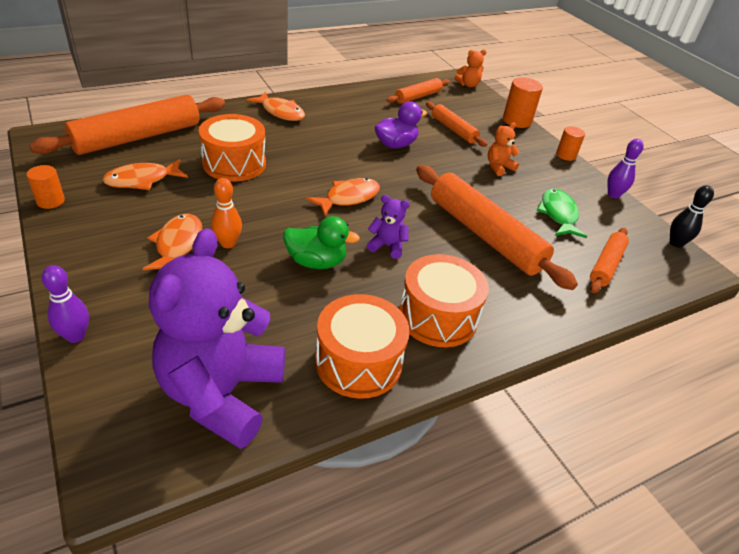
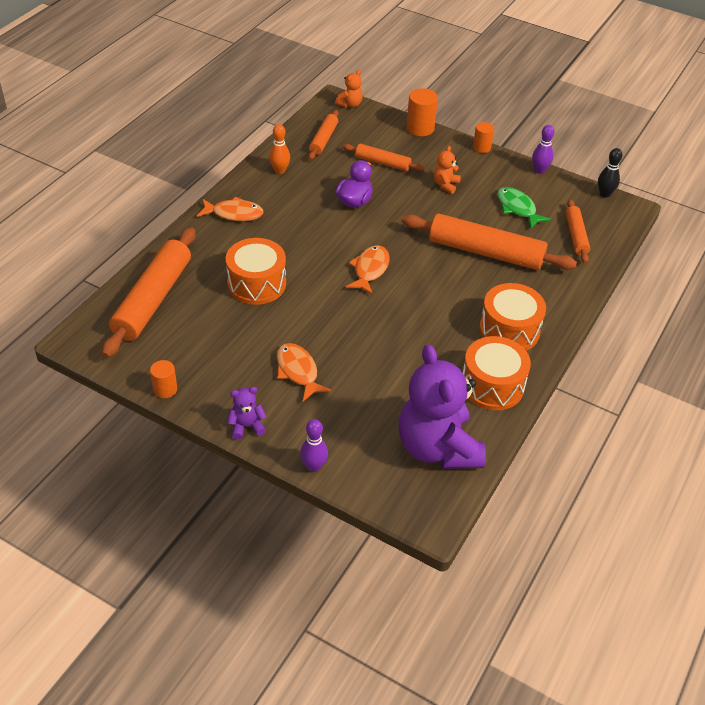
camera: 30 degrees left, 5 degrees up
orange fish [102,159,188,190] -> none
orange bowling pin [211,178,242,248] -> orange bowling pin moved to [269,124,290,174]
green duck [283,216,360,269] -> none
purple teddy bear [367,195,410,259] -> purple teddy bear moved to [228,387,266,440]

